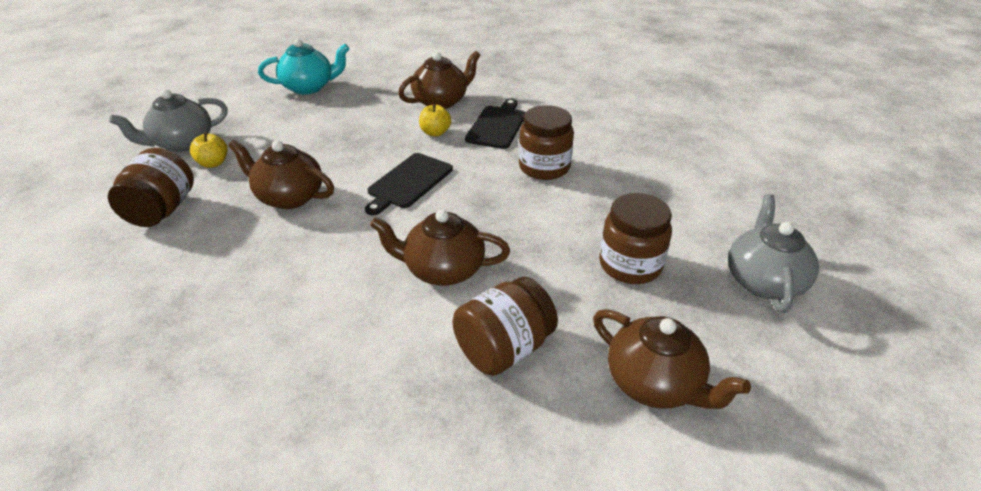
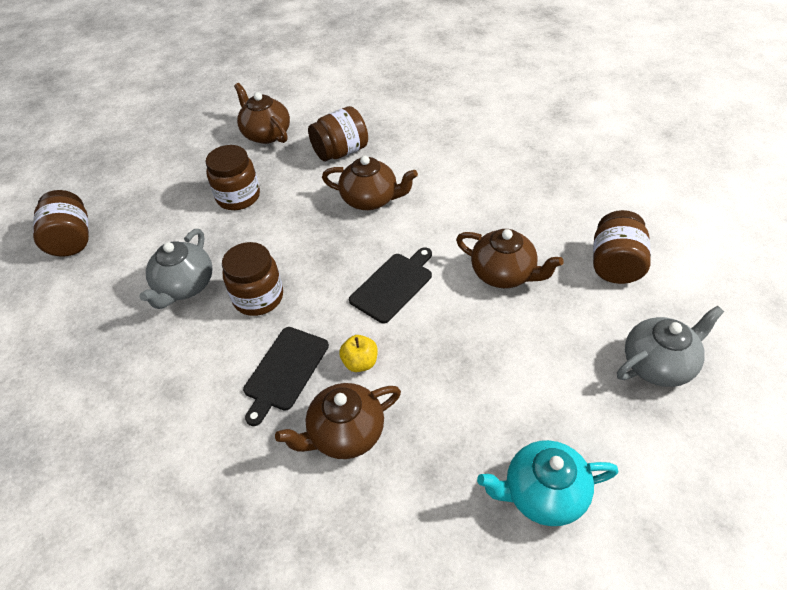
camera: 170 degrees left, 10 degrees up
yellow apple [190,132,228,168] -> none
grey teapot [728,194,819,313] -> grey teapot moved to [140,229,213,309]
none -> brown jar [33,190,89,257]

